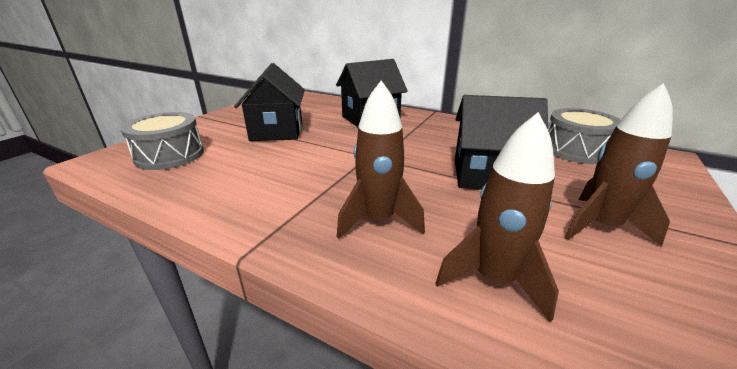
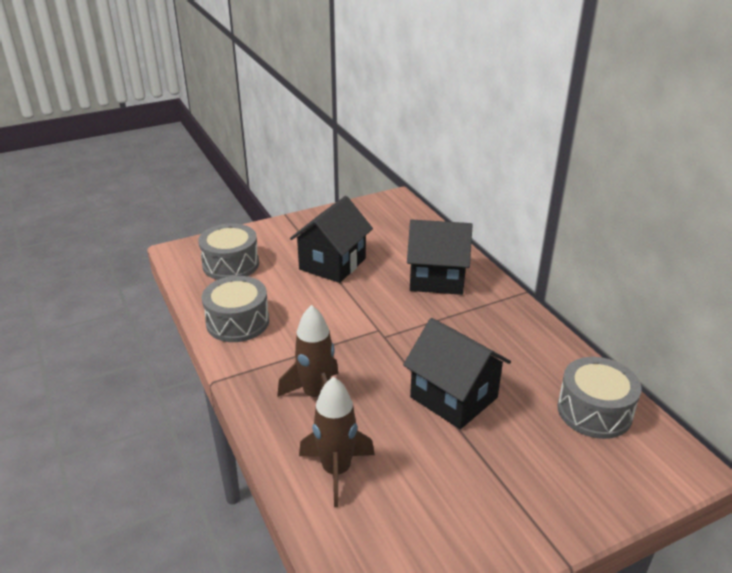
camera: 35 degrees right, 5 degrees up
brown rocket [564,83,673,247] -> none
none -> grey drum [202,276,269,342]

